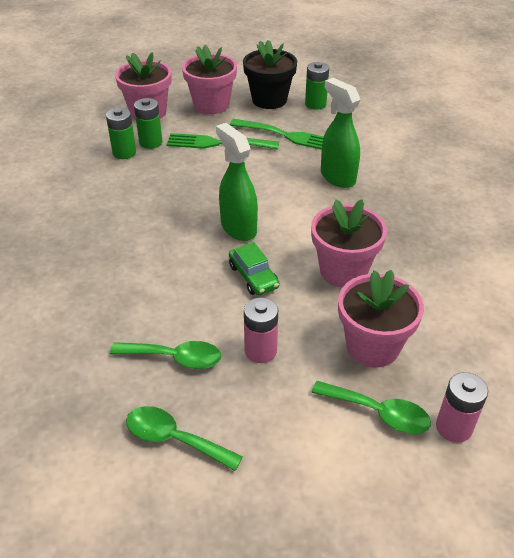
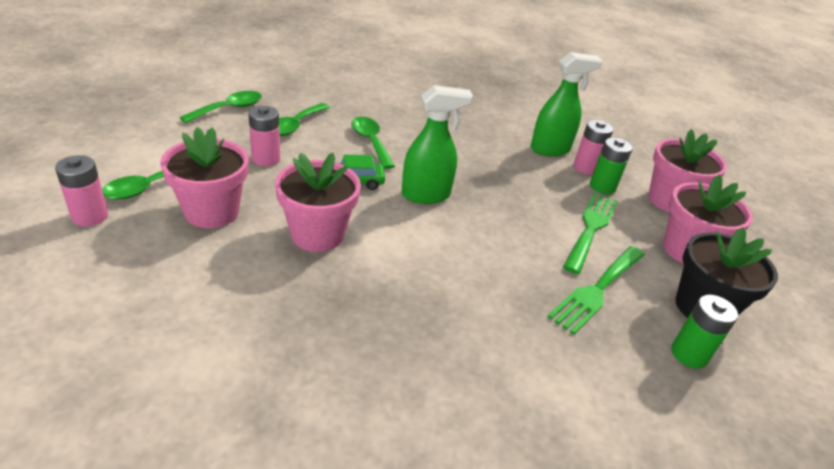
camera: 105 degrees right, 5 degrees down
green battery [106,108,136,159] -> pink battery [573,120,613,175]
green spray bottle [321,78,361,188] -> green spray bottle moved to [530,52,603,156]
none -> green spoon [351,117,395,169]

